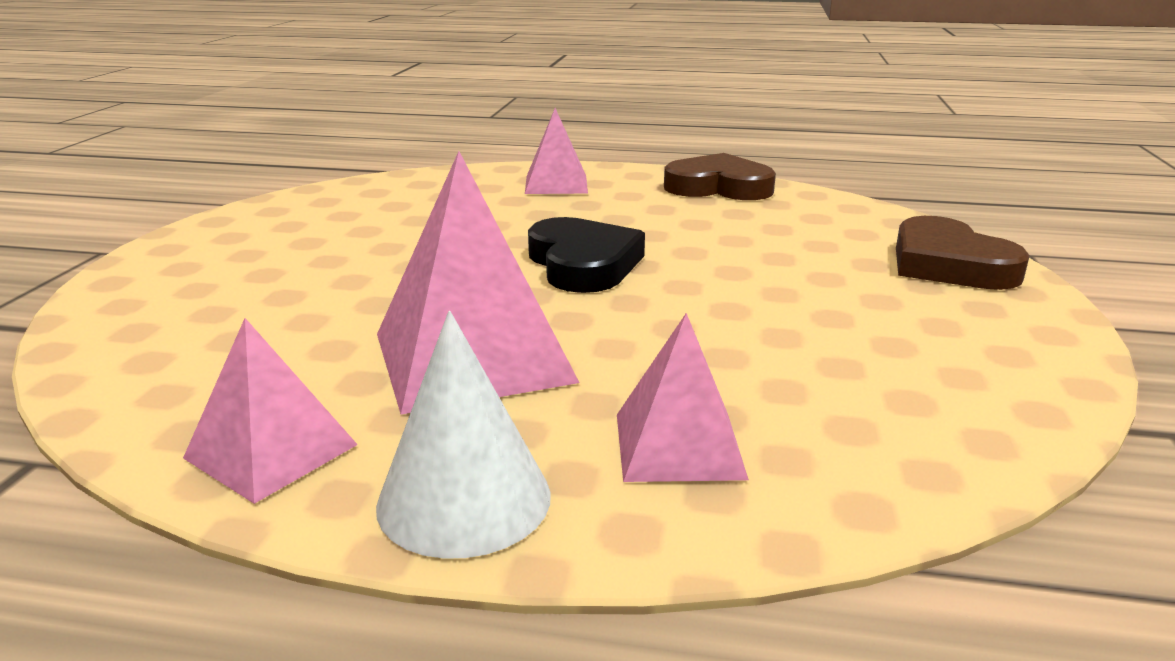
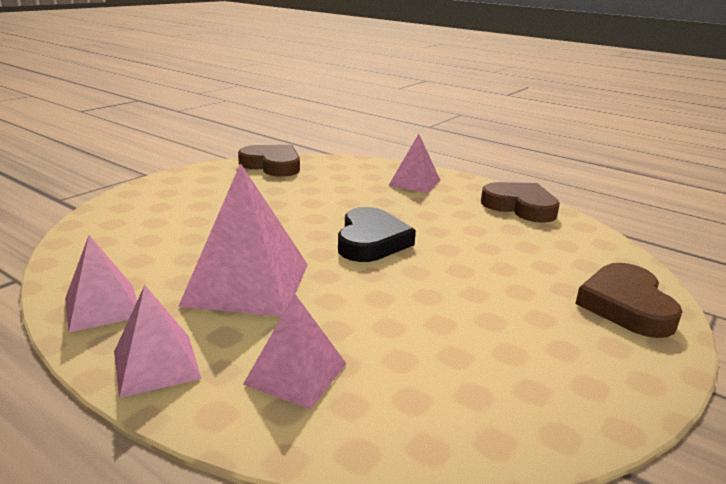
camera: 25 degrees right, 0 degrees up
white cone [376,311,551,559] -> pink pyramid [114,285,202,398]
none -> brown heart [238,145,300,177]

